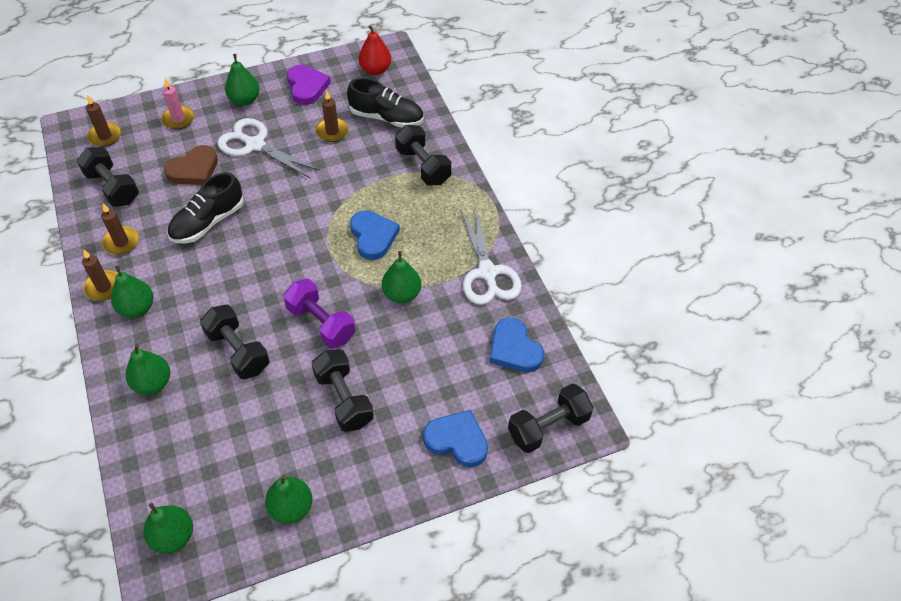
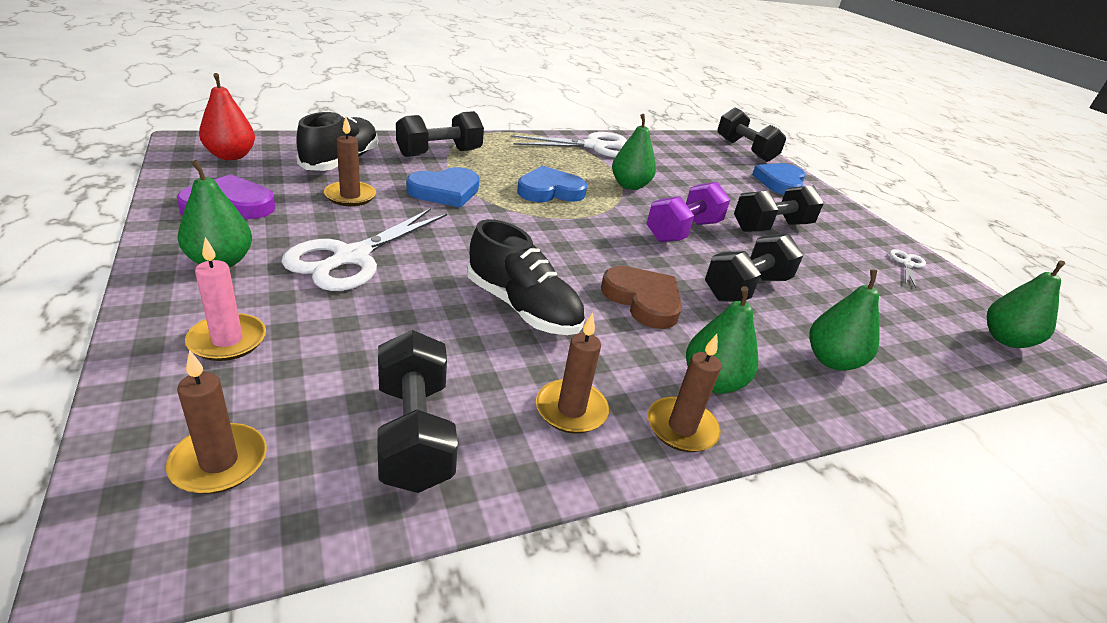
camera: 95 degrees left, 20 degrees down
black dumbbell [77,147,139,207] -> black dumbbell turned 60 degrees counterclockwise [378,330,458,493]
brown heart [164,145,218,185] -> brown heart moved to [601,266,682,329]
green pear [265,475,312,524] -> white scissors [889,249,926,288]
blue heart [489,318,544,372] -> blue heart moved to [407,167,479,208]

